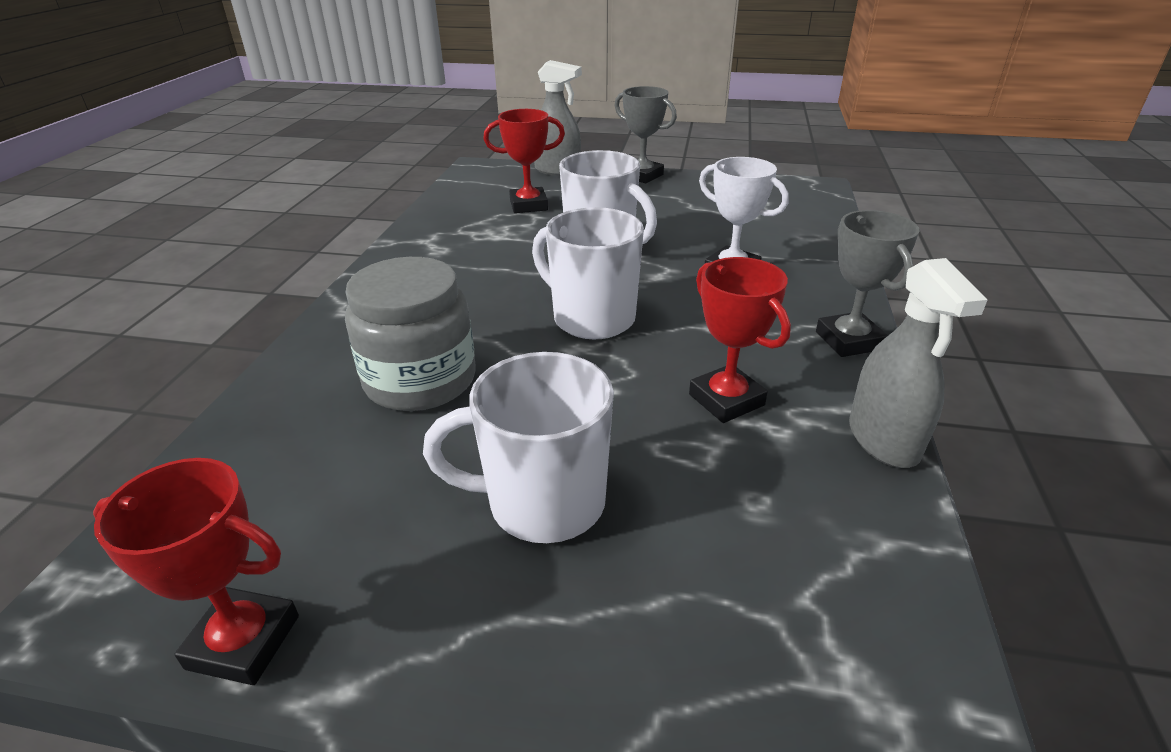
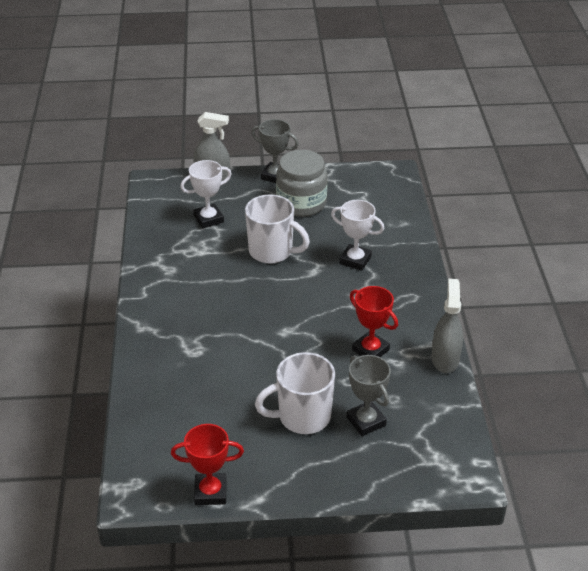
camera: 15 degrees left, 5 degrees up
grey jar [345,257,476,411] -> grey jar moved to [276,150,327,217]
red trophy [483,109,565,213] -> white trophy [180,160,232,228]
white mug [532,207,644,339] -> none
grey trophy [816,210,920,357] -> grey trophy moved to [347,355,391,436]
grey spray bottle [849,258,987,468] -> grey spray bottle turned 150 degrees counterclockwise [432,279,463,373]

